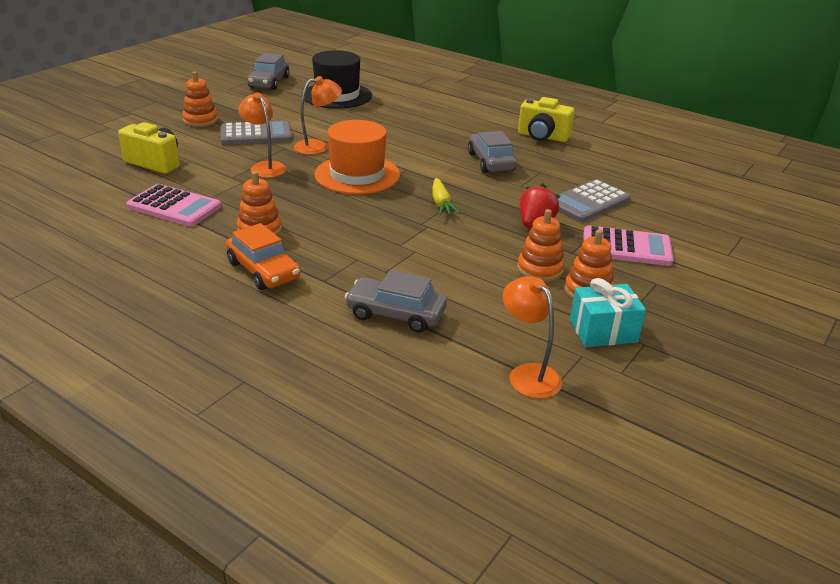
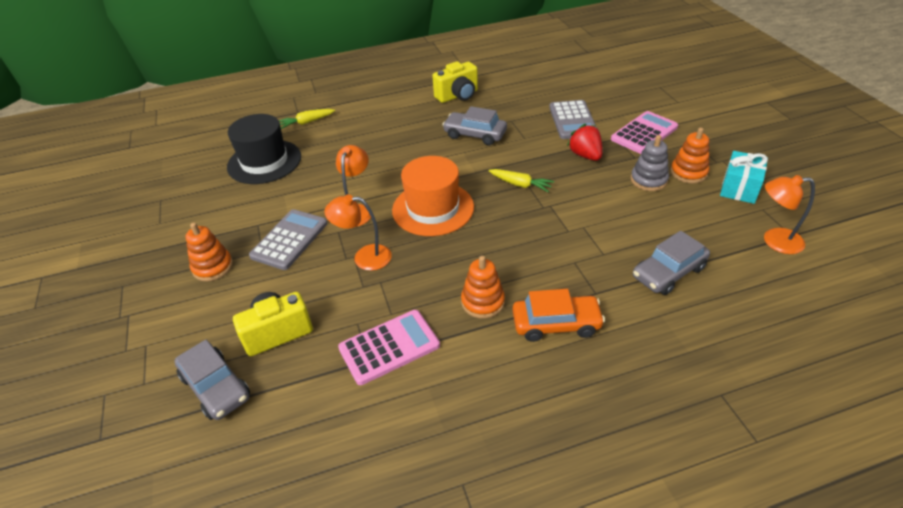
camera: 50 degrees left, 10 degrees up
grey car [247,53,290,90] -> grey car moved to [174,340,250,420]
orange stacking toy [517,209,565,282] -> grey stacking toy [631,135,669,191]
none -> yellow carrot [279,109,335,129]

